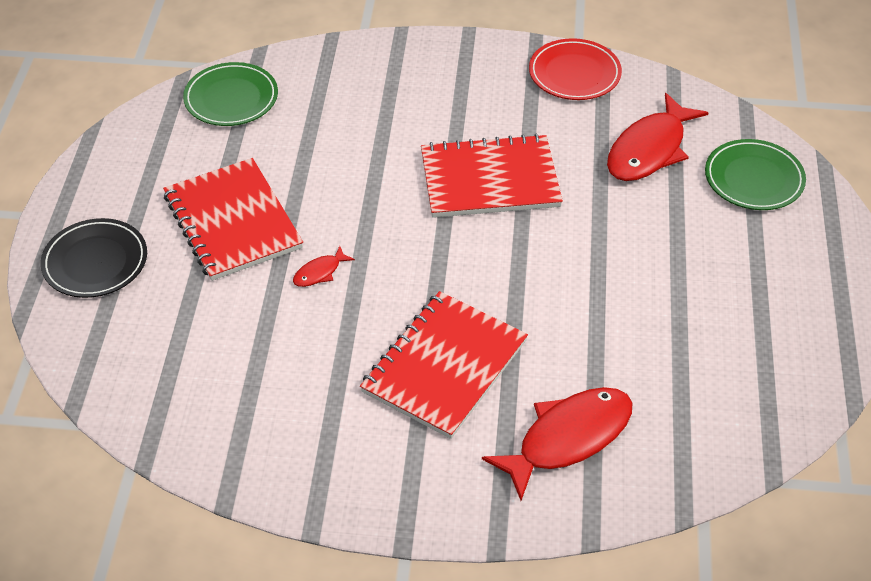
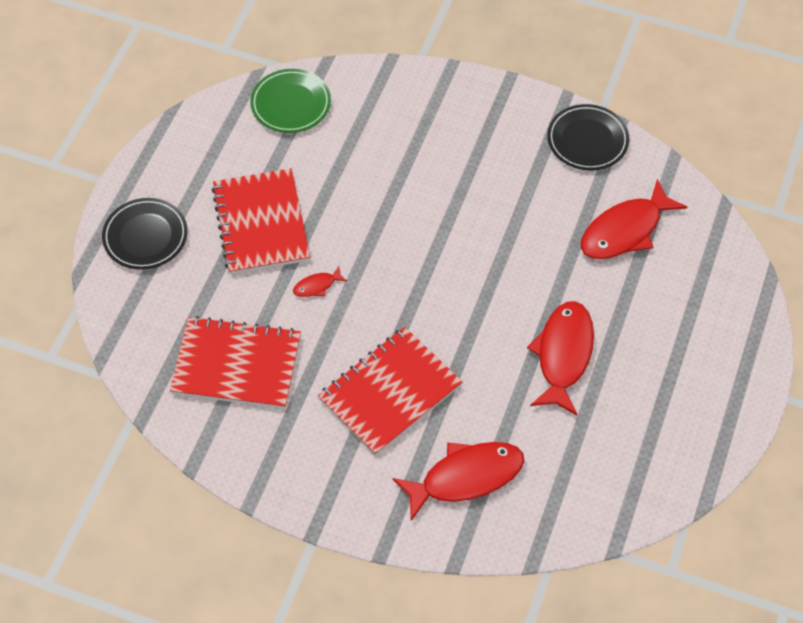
camera: 15 degrees right, 10 degrees up
red notebook [421,134,563,218] -> red notebook moved to [170,316,301,409]
red plate [529,38,622,100] -> black plate [547,104,629,170]
green plate [705,139,806,210] -> none
none -> red fish [527,301,594,415]

